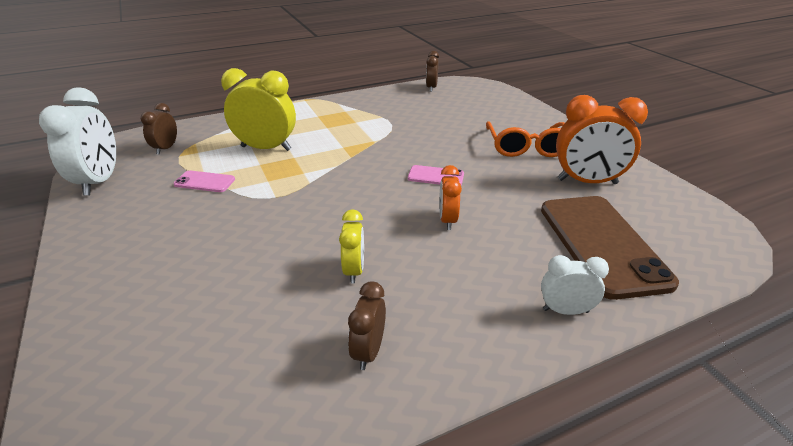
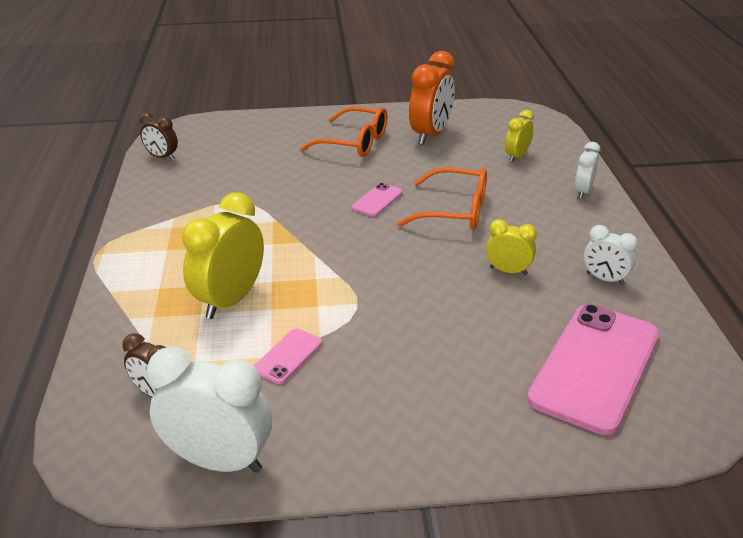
camera: 70 degrees left, 0 degrees up
brown clock [348,281,386,370] -> white clock [584,225,638,285]
orange clock [439,165,462,230] -> orange glasses [397,167,487,230]
brown phone [541,196,679,300] -> yellow clock [505,110,534,162]
none -> pink phone [527,304,659,435]

